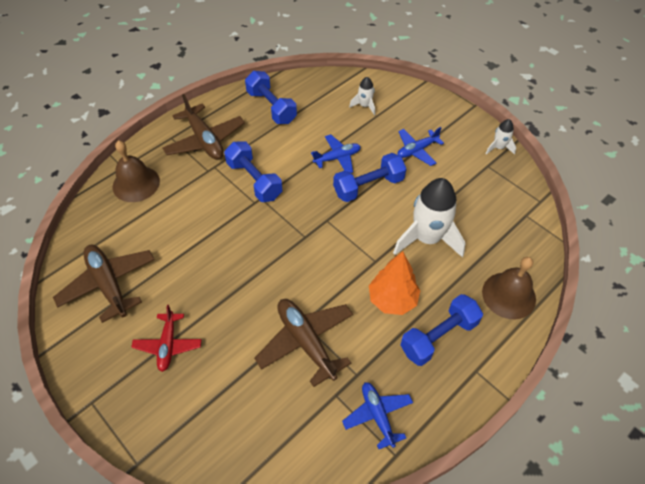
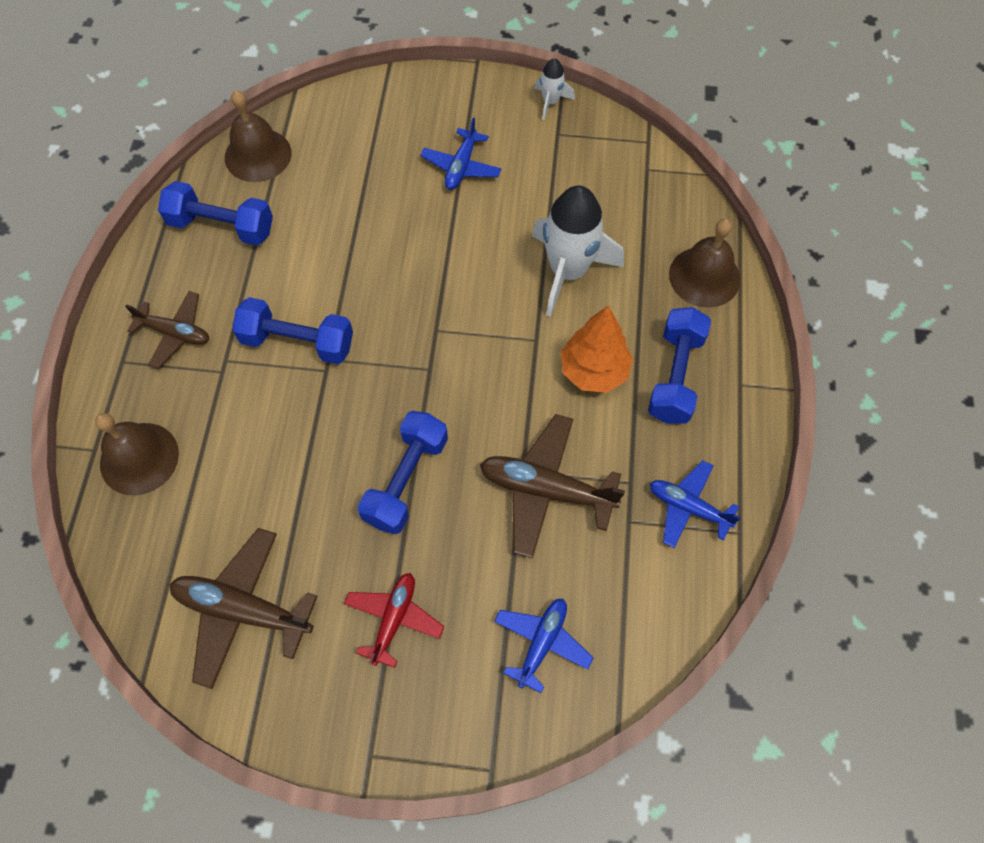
camera: 40 degrees left, 10 degrees up
red plane [131,305,202,372] -> red plane turned 120 degrees counterclockwise [344,573,444,668]
brown plane [162,94,245,160] -> brown plane [125,291,209,369], size x0.64
blue plane [311,134,361,173] -> blue plane moved to [494,599,594,693]
blue dumbbell [333,153,406,202] -> blue dumbbell moved to [358,411,448,534]
white rocket [349,77,375,115] -> none
none -> brown bell [225,90,291,182]

